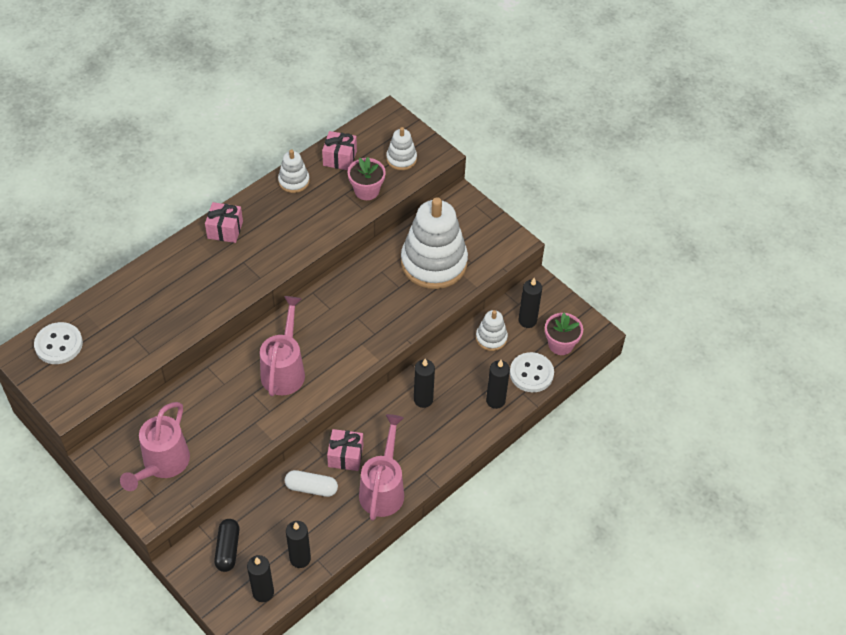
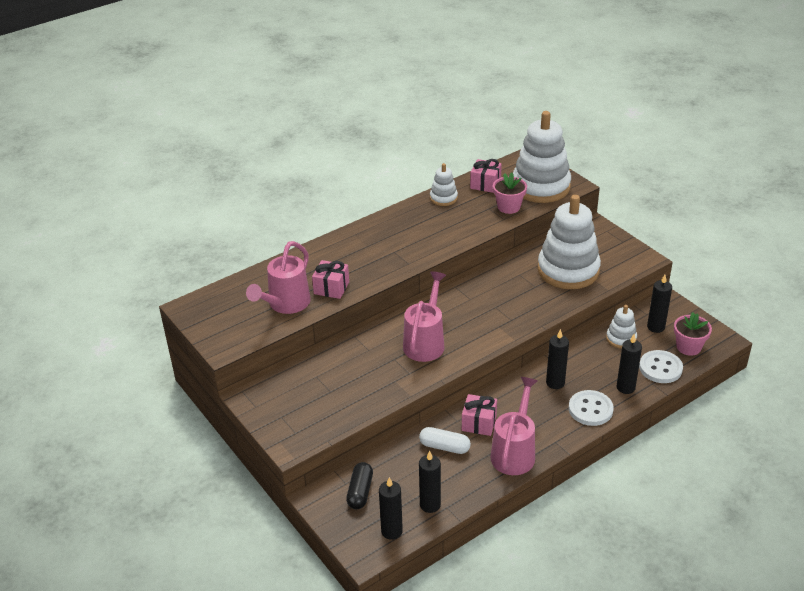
camera: 10 degrees right, 15 degrees down
white button [34,322,83,364] -> white button moved to [569,390,614,426]
pink watering can [120,402,190,491] -> pink watering can moved to [246,241,311,314]
pink gift [205,202,243,243] -> pink gift moved to [312,260,349,299]
white stacking toy [386,127,417,170] -> white stacking toy [513,111,571,203], size x2.12

